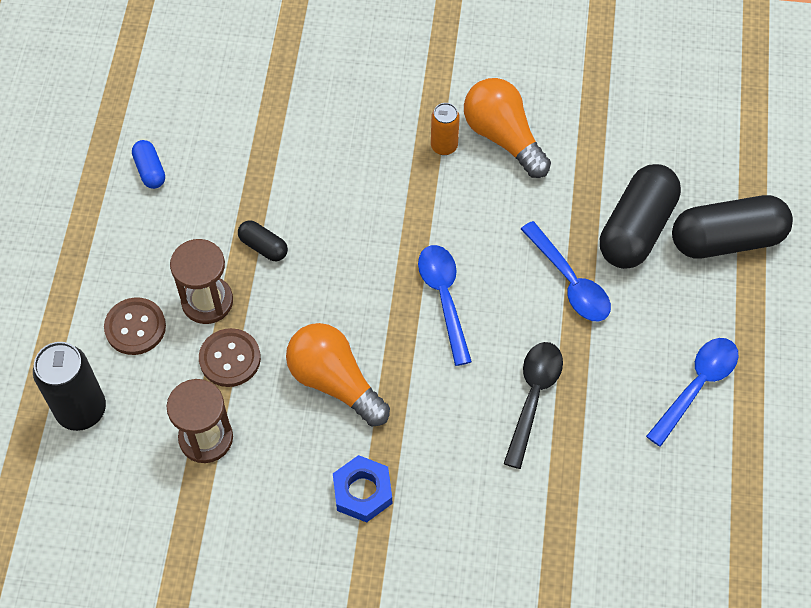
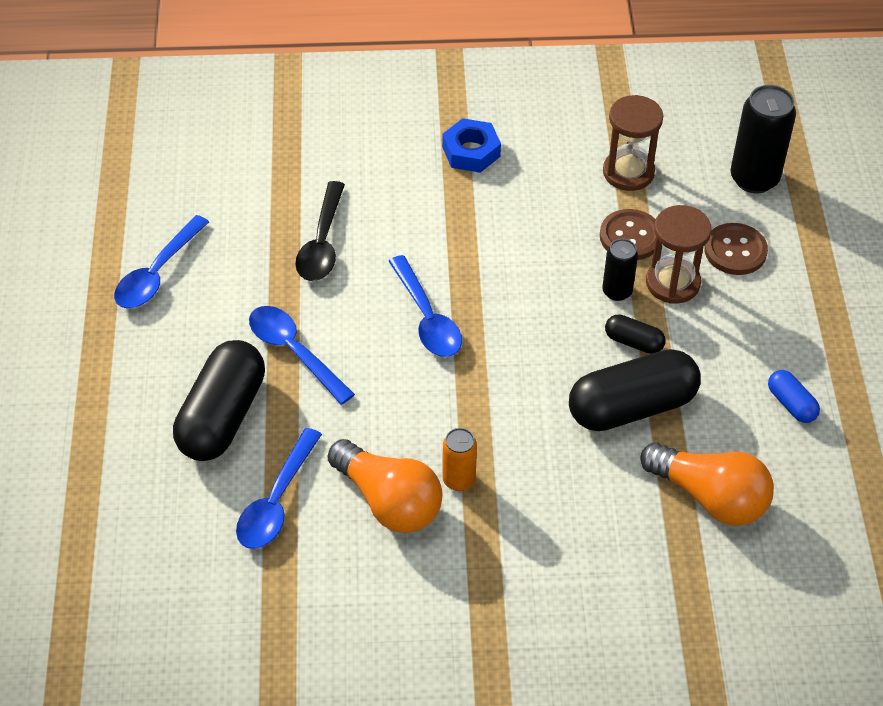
camera: 170 degrees right, 10 degrees down
orange light bulb [286,323,390,426] -> orange light bulb moved to [640,442,774,526]
black capsule [672,195,793,259] -> black capsule moved to [569,349,701,431]
none -> blue spoon [236,428,322,549]
none -> black can [602,239,638,301]

